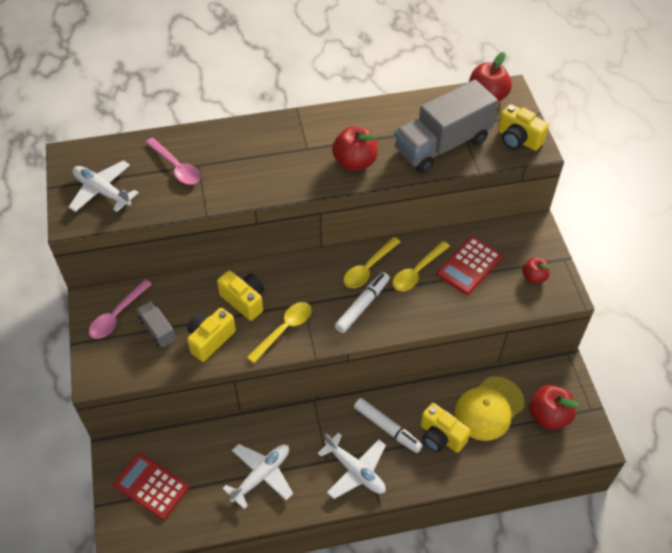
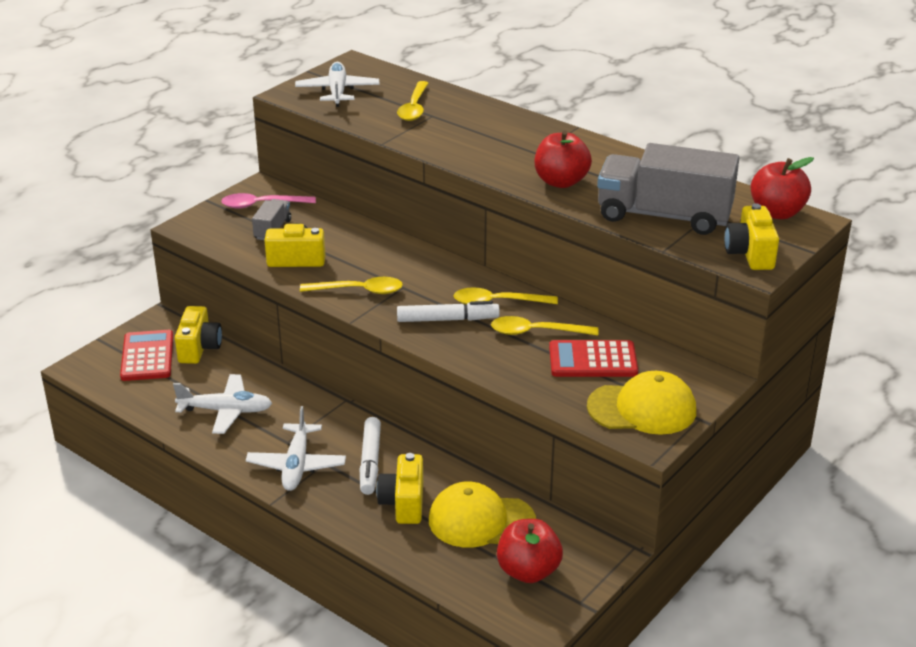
camera: 50 degrees right, 20 degrees down
pink spoon [145,138,200,185] -> yellow spoon [397,81,429,121]
yellow camera [217,270,264,321] -> yellow camera moved to [175,306,222,364]
red apple [522,257,551,284] -> yellow cap [587,371,696,435]

